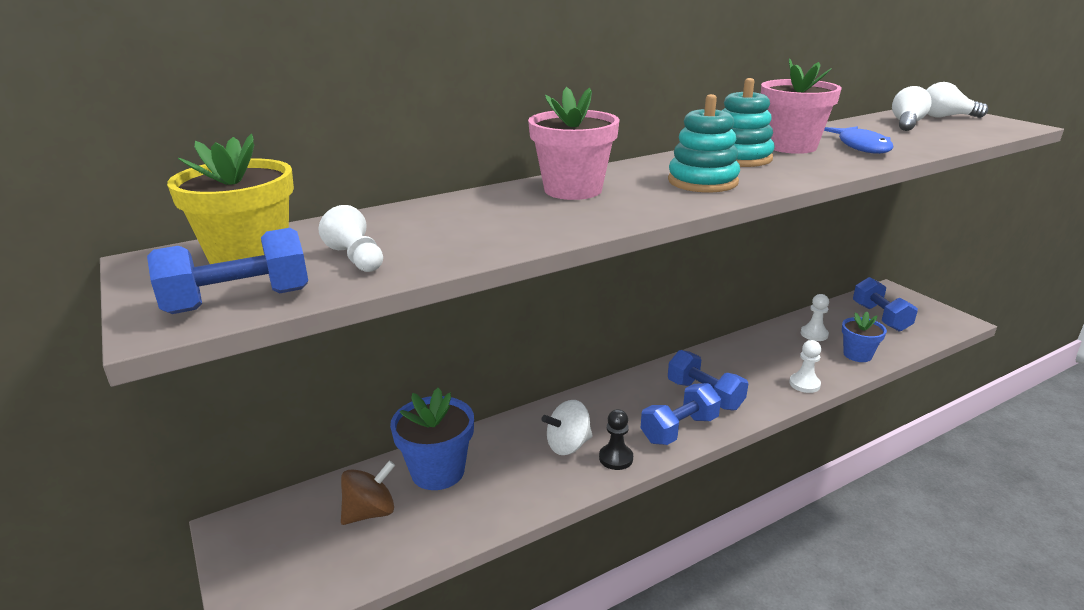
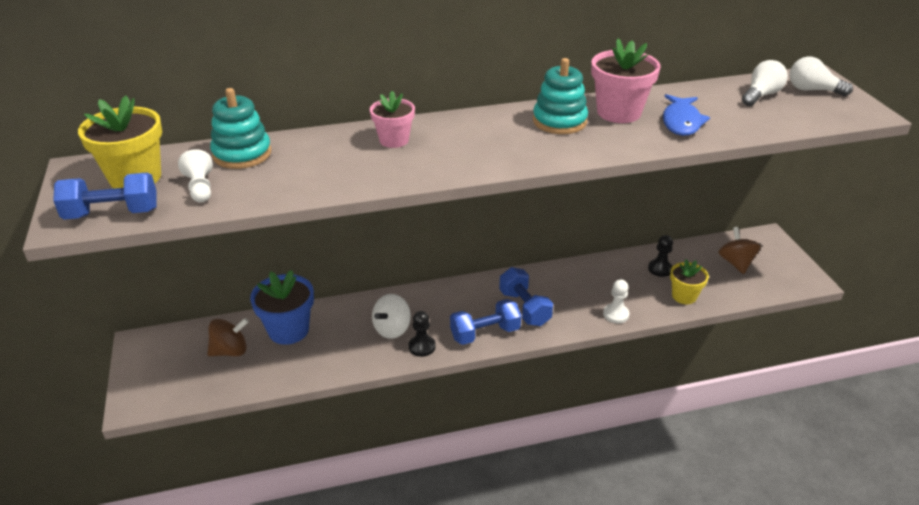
camera: 15 degrees right, 10 degrees up
pink flower pot [528,87,620,200] -> pink flower pot [370,91,415,148], size x0.64
white spinning top [541,400,593,455] -> white spinning top turned 45 degrees counterclockwise [372,294,411,339]
turquoise stacking toy [668,94,740,193] -> turquoise stacking toy moved to [210,88,271,169]
white pawn [801,294,829,341] -> black pawn [648,235,673,277]
blue flower pot [842,312,887,362] -> yellow flower pot [670,259,709,304]
blue dumbbell [853,277,918,331] -> brown spinning top [718,227,761,274]

